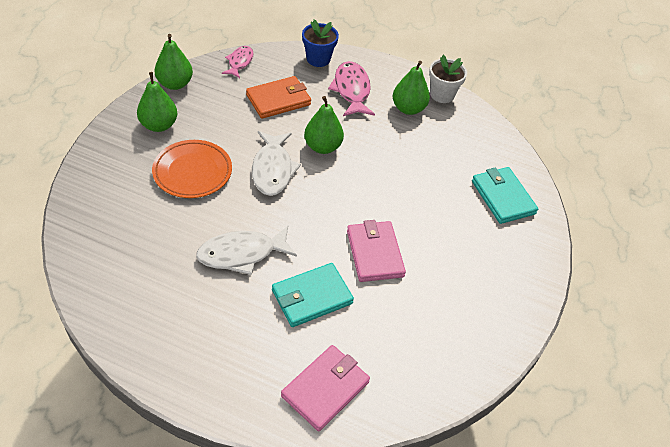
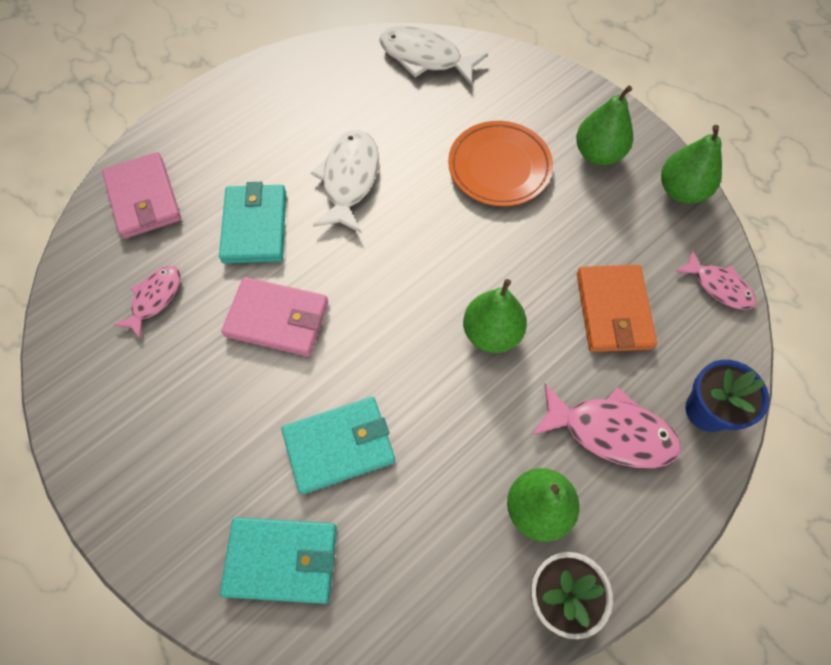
camera: 120 degrees right, 15 degrees up
white fish [252,131,301,196] -> white fish moved to [379,26,488,86]
none -> pink fish [114,266,181,340]
none -> turquoise wallet [281,397,395,495]

